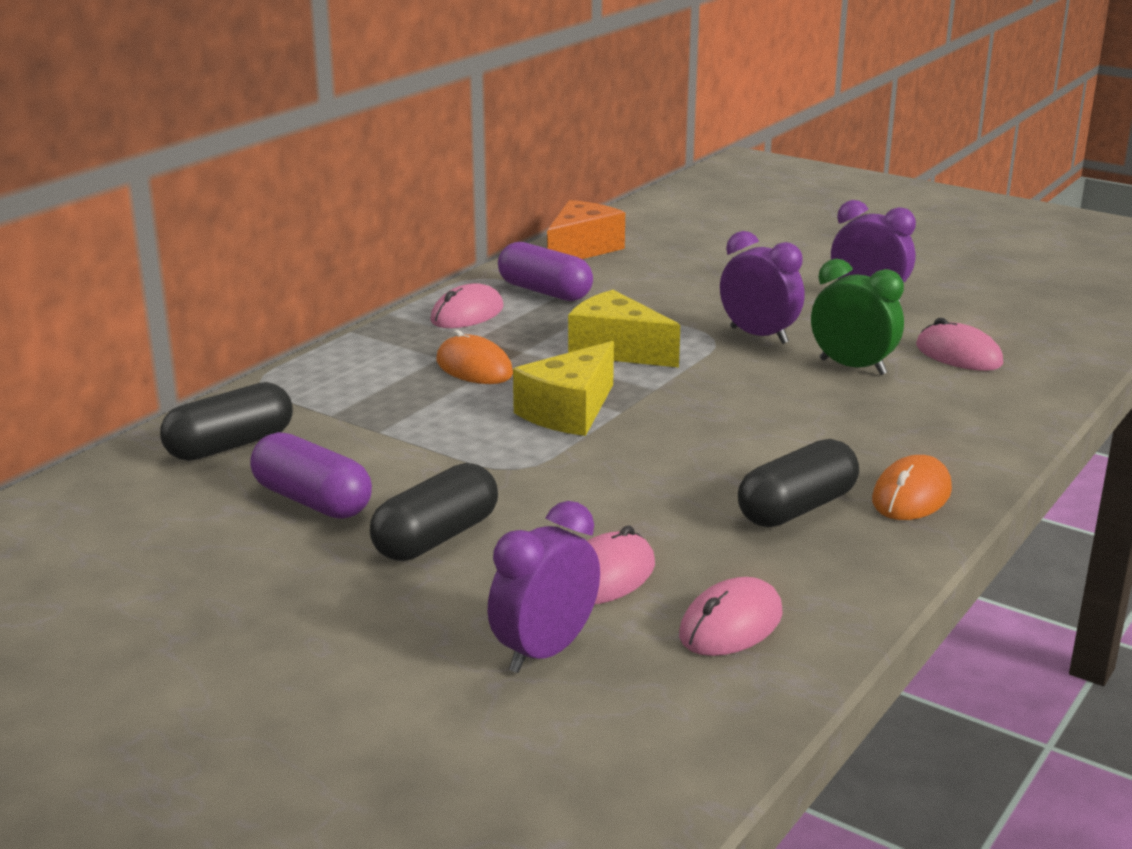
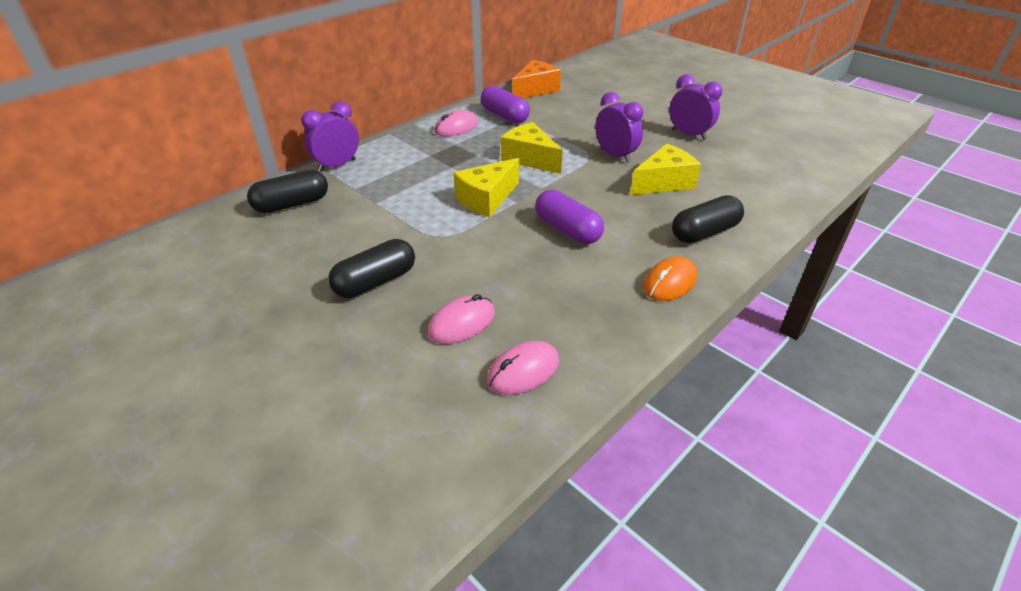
camera: 10 degrees right, 15 degrees up
purple capsule [250,432,372,519] -> purple capsule moved to [535,190,604,244]
orange mouse [436,330,513,384] -> none
purple clock [487,501,600,673] -> purple clock moved to [301,101,359,172]
black capsule [738,439,859,527] -> black capsule moved to [672,195,744,243]
green clock [811,259,904,375] -> yellow cheese [630,143,701,195]
pink mouse [916,318,1003,371] -> none

